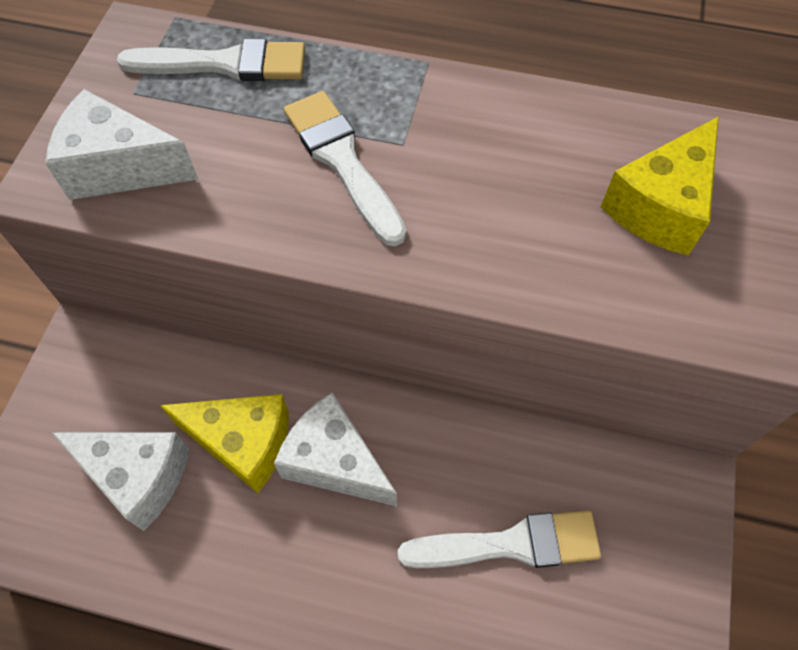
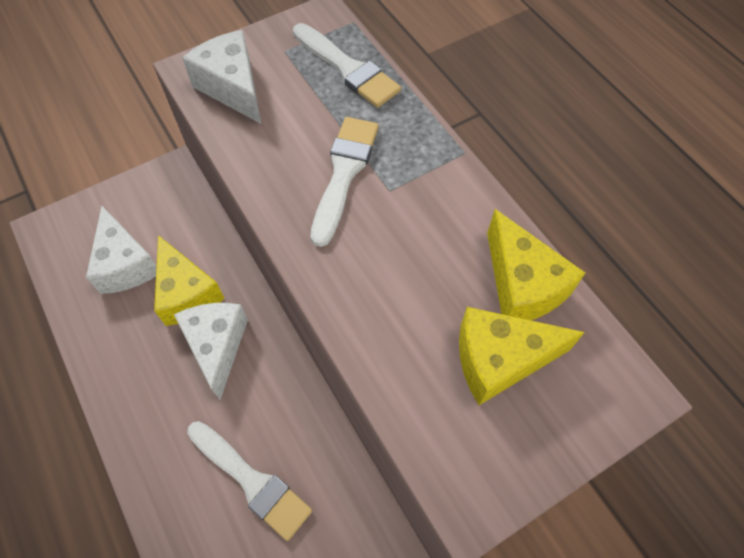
camera: 45 degrees right, 0 degrees up
none -> yellow cheese [487,209,585,320]

